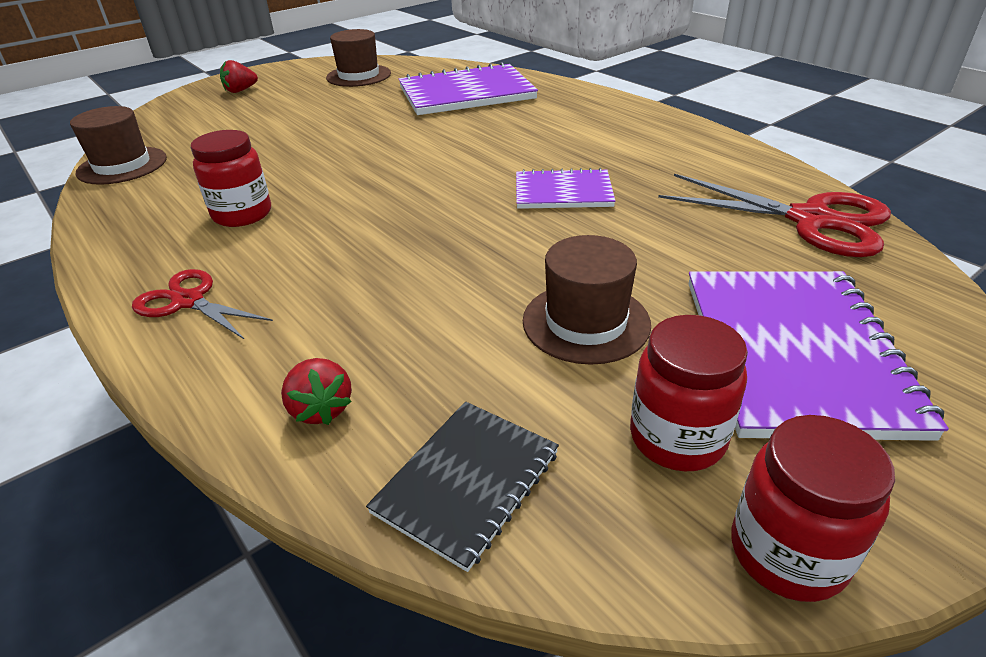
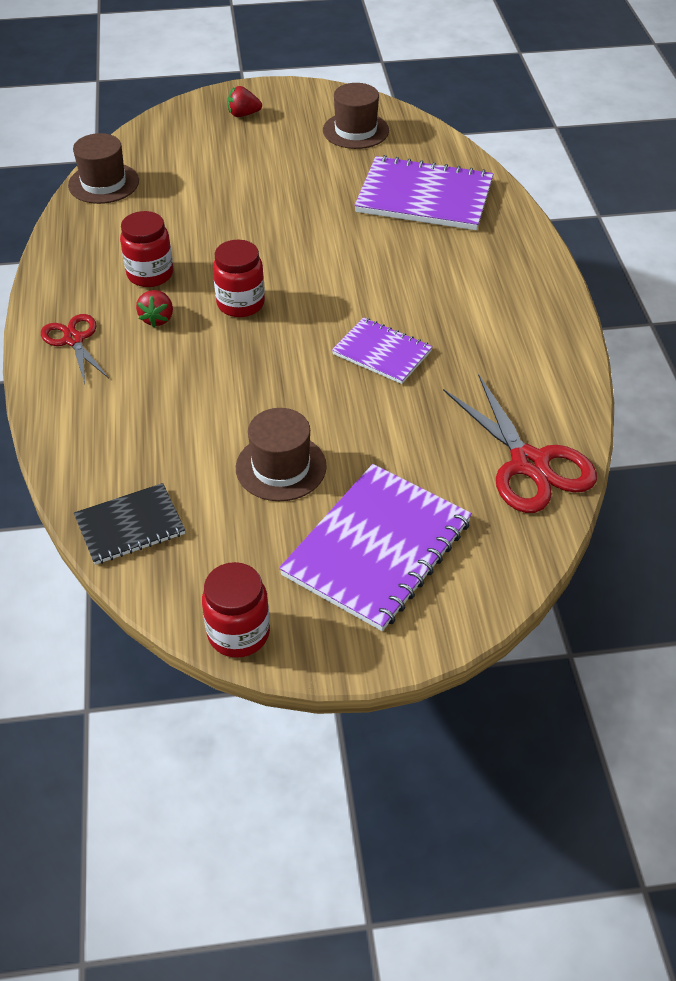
camera: 30 degrees right, 10 degrees up
red strawberry [281,358,352,425] -> red strawberry moved to [136,290,173,327]
red jar [630,315,748,471] -> red jar moved to [213,240,265,317]

